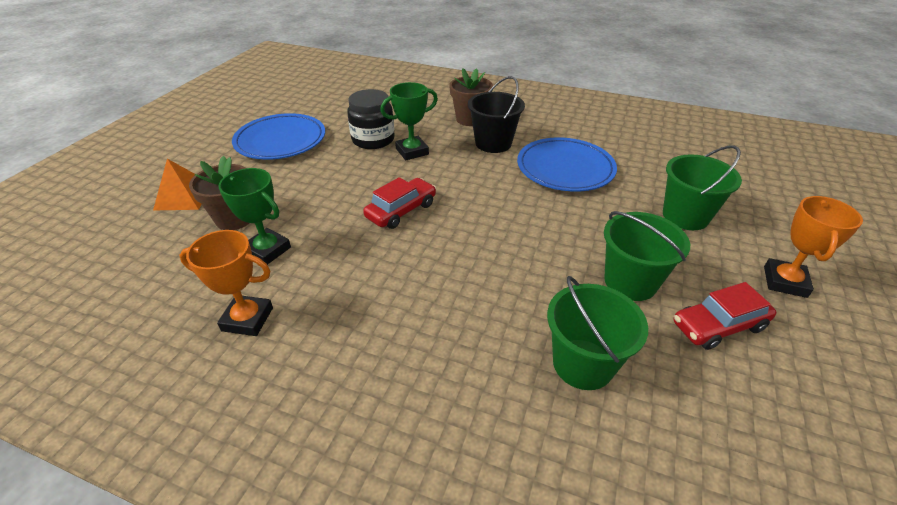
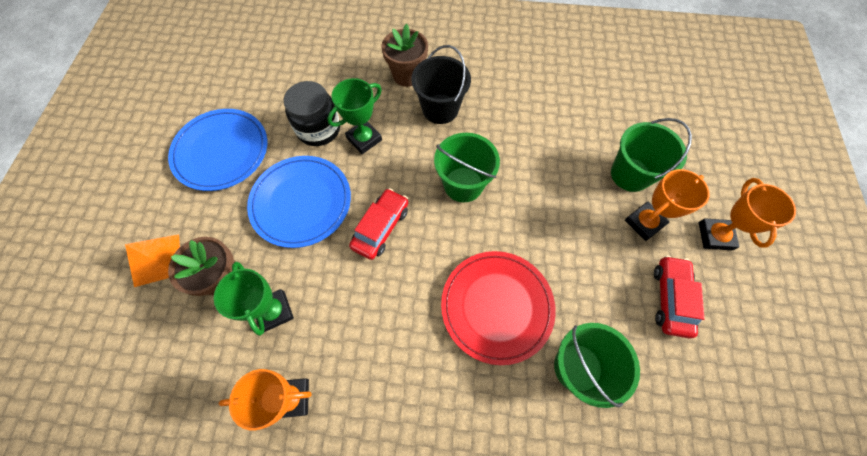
camera: 15 degrees left, 25 degrees up
green trophy [218,168,291,265] -> green trophy turned 45 degrees clockwise [214,262,294,336]
blue plate [517,138,617,192] -> blue plate moved to [247,156,351,248]
green bucket [604,211,690,301] -> green bucket moved to [434,133,500,202]
red car [674,282,776,350] -> red car turned 135 degrees clockwise [654,256,704,339]
none -> red plate [441,251,556,365]
none -> orange trophy [625,169,710,241]

